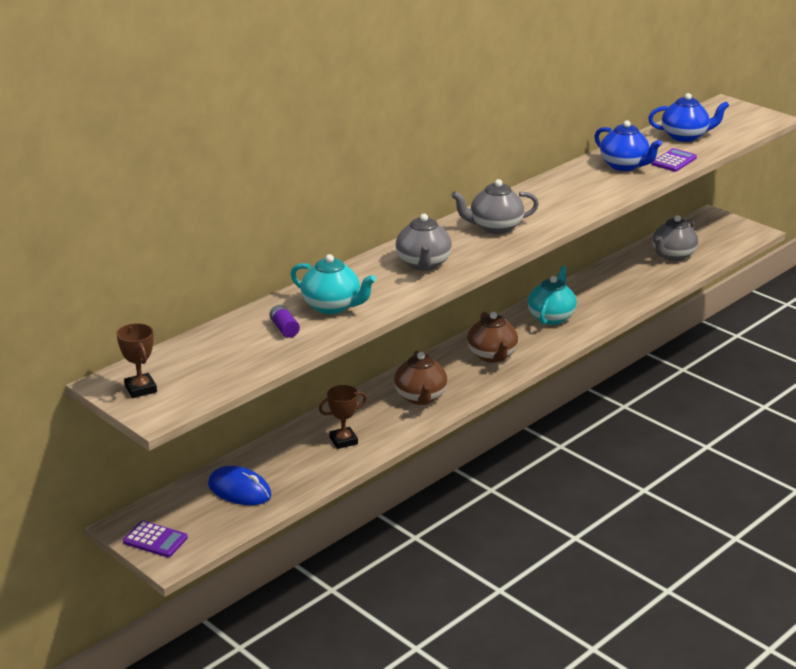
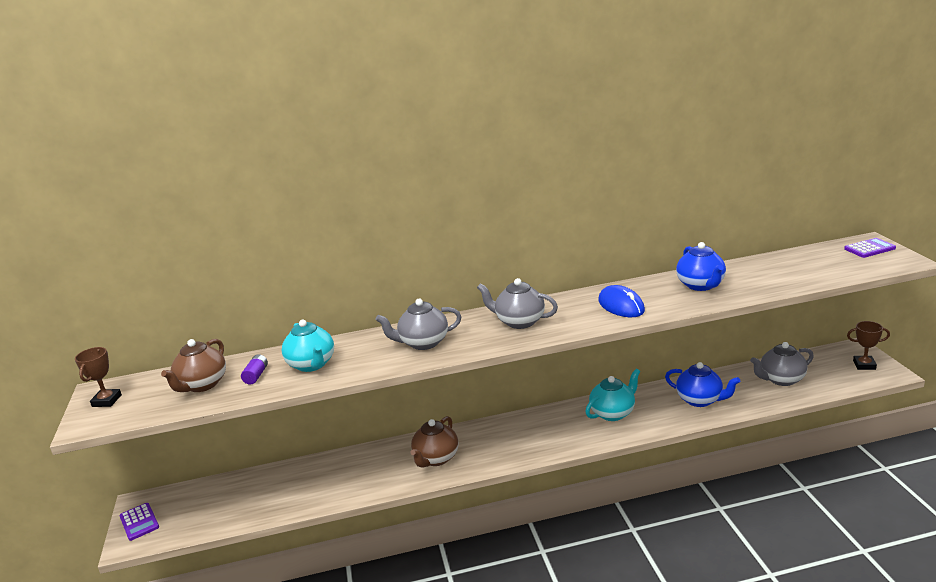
camera: 35 degrees right, 5 degrees down
blue mouse [208,466,271,505] -> blue mouse moved to [598,285,645,317]
brown trophy [319,385,367,449] -> brown trophy moved to [847,321,890,370]
grey teapot [396,214,452,271] -> grey teapot turned 45 degrees clockwise [375,298,461,350]
brown teapot [467,312,518,363] -> brown teapot moved to [161,339,226,392]
blue teapot [648,93,729,142] -> blue teapot moved to [665,362,740,407]
purple calculator [651,148,697,172] -> purple calculator moved to [844,238,896,258]

